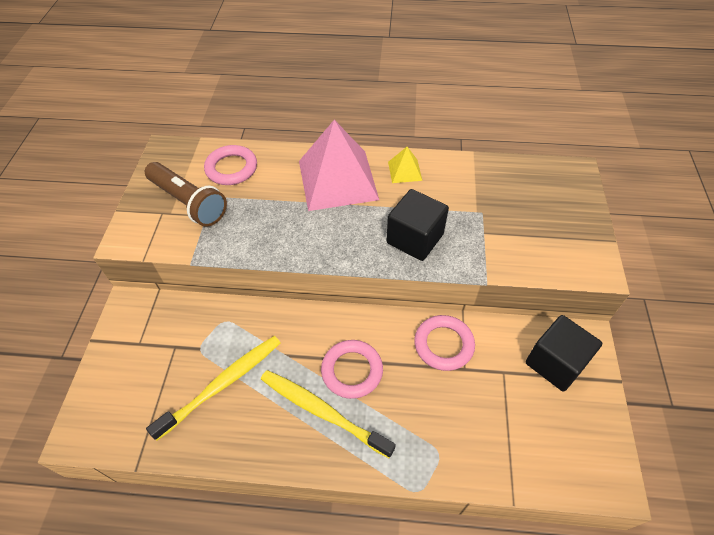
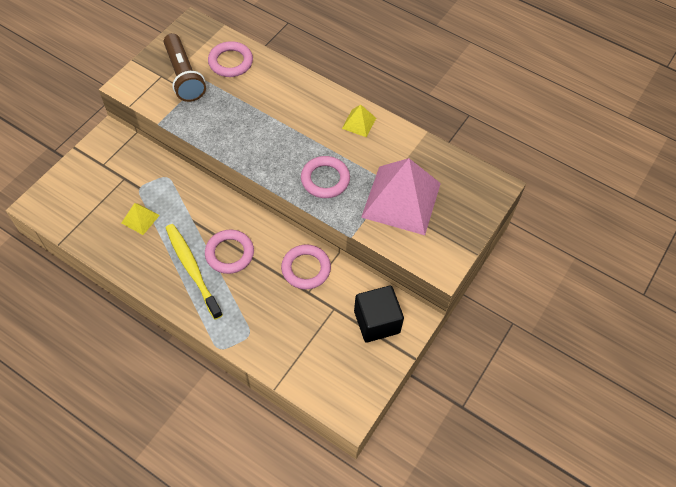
camera: 25 degrees right, 5 degrees up
yellow toothbrush [146,336,280,440] -> yellow pyramid [122,203,160,235]
pink pyramid [299,120,379,211] -> pink pyramid moved to [361,158,441,235]
black cube [386,189,449,261] -> pink ring [301,156,350,198]

